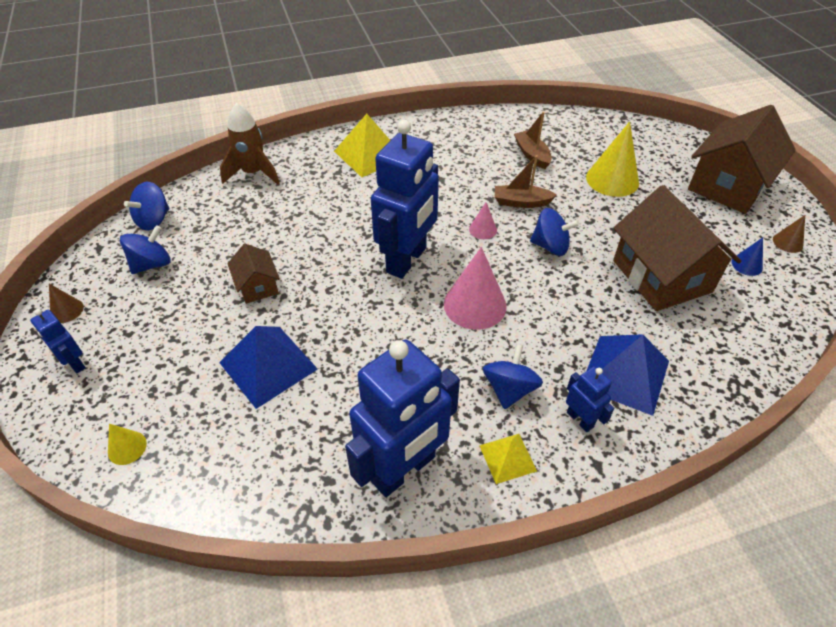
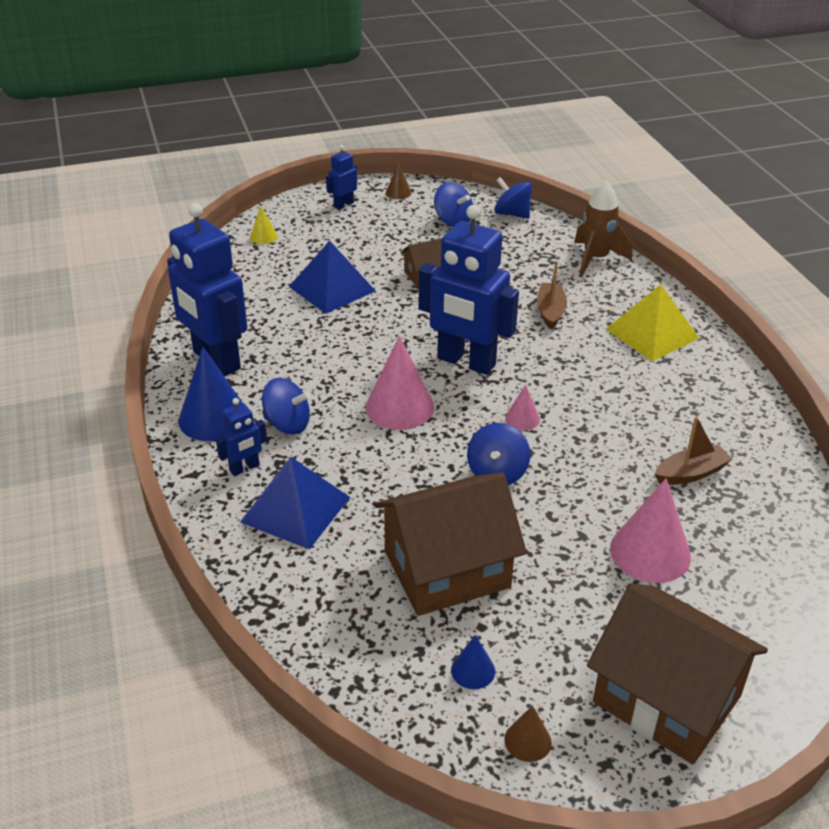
camera: 90 degrees right, 10 degrees down
yellow pyramid [479,434,537,484] -> blue cone [178,347,242,441]
brown boat [495,155,557,208] -> brown boat moved to [537,261,567,329]
yellow cone [586,122,639,197] -> pink cone [610,478,691,583]

